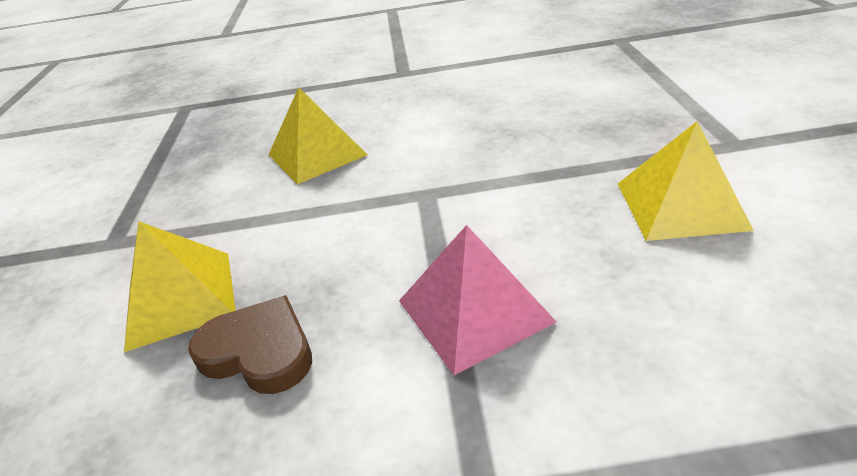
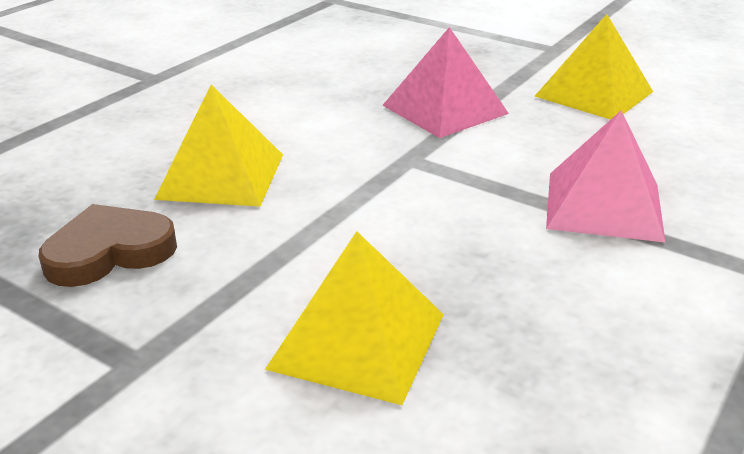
camera: 55 degrees left, 5 degrees down
brown heart [188,295,312,394] -> brown heart moved to [39,204,177,287]
none -> pink pyramid [382,27,509,138]

